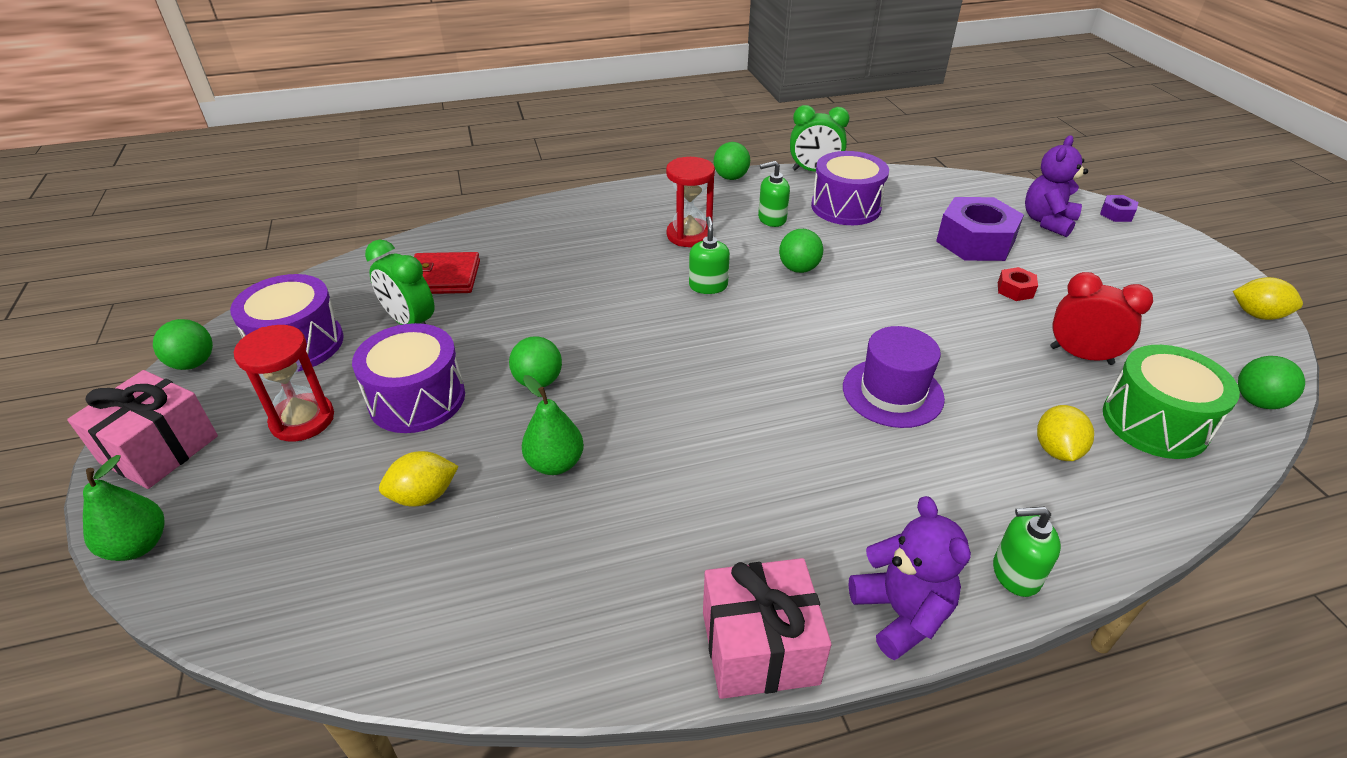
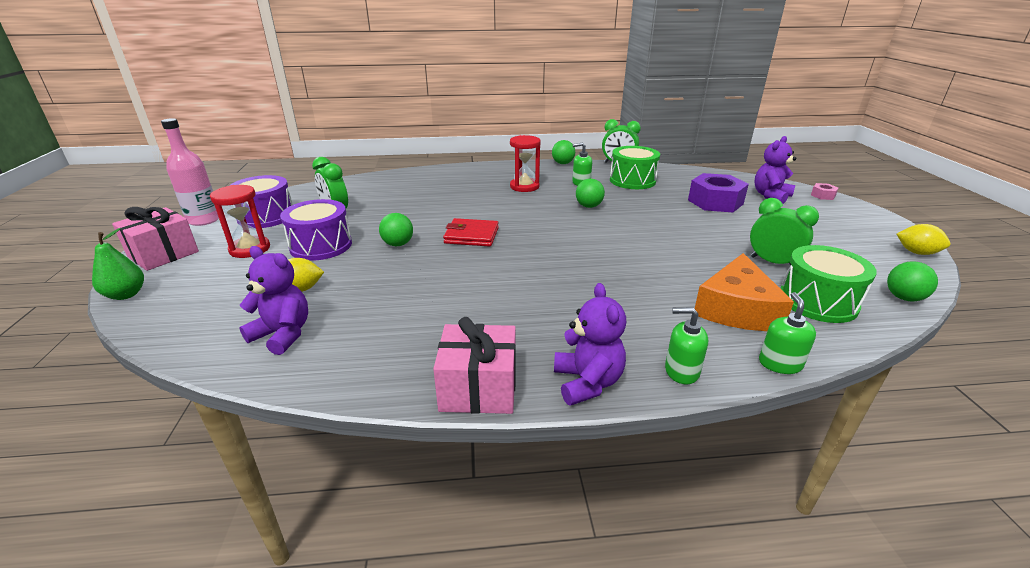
camera: 10 degrees right, 10 degrees down
green ball [153,319,213,370] -> pink bottle [161,118,219,226]
red wallet [414,252,480,294] -> red wallet moved to [443,218,499,247]
green pear [522,375,584,475] -> none
green soap dispenser [689,216,730,294] -> green soap dispenser moved to [759,292,816,374]
purple drum [811,151,889,225] -> green drum [610,146,660,189]
purple hat [843,326,945,428] -> none
red nut [998,267,1038,301] -> none
yellow lemon [1037,405,1094,461] -> orange cheese [694,253,794,331]
red clock [1050,272,1153,365] -> green clock [750,198,819,266]
purple nut [1100,195,1138,222] -> pink nut [811,183,838,200]
none -> purple teddy bear [239,246,308,355]

